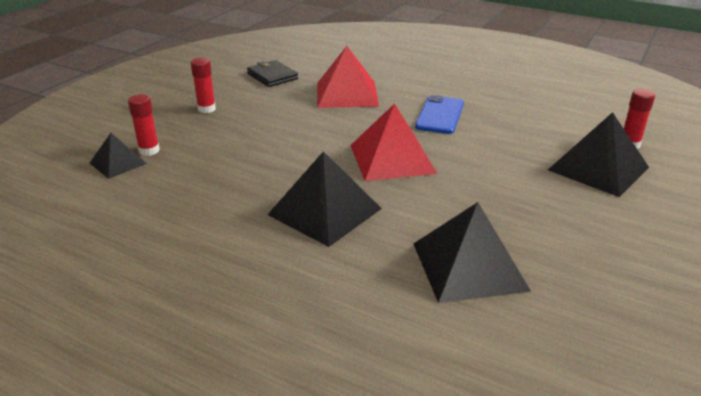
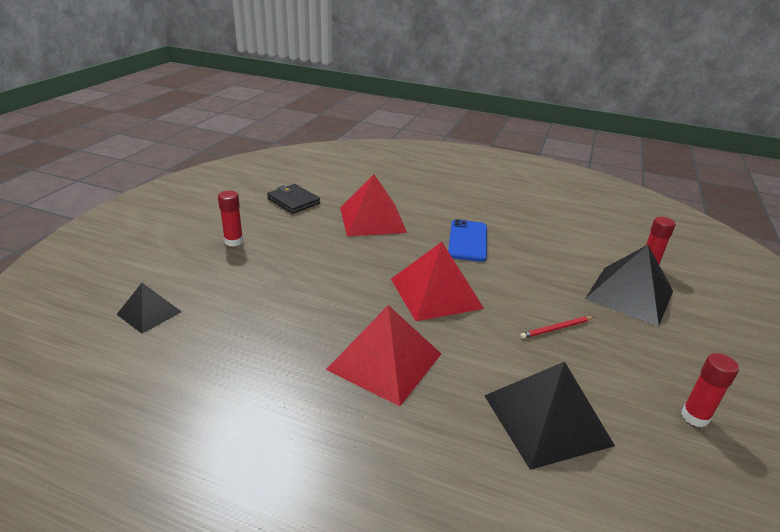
camera: 10 degrees left, 0 degrees up
red glue stick [128,94,160,156] -> red glue stick moved to [681,353,739,427]
black pyramid [267,151,382,247] -> red pyramid [326,305,441,406]
none -> red pencil [520,316,594,339]

